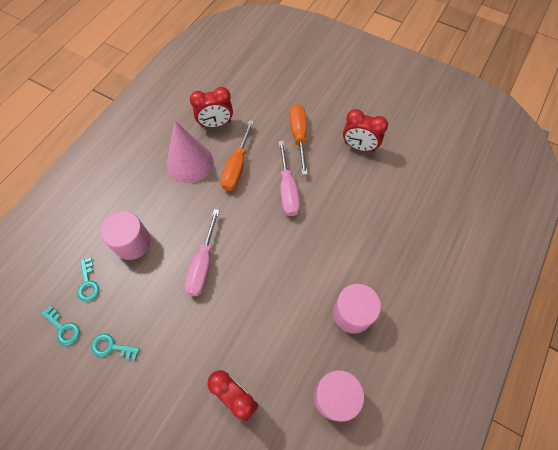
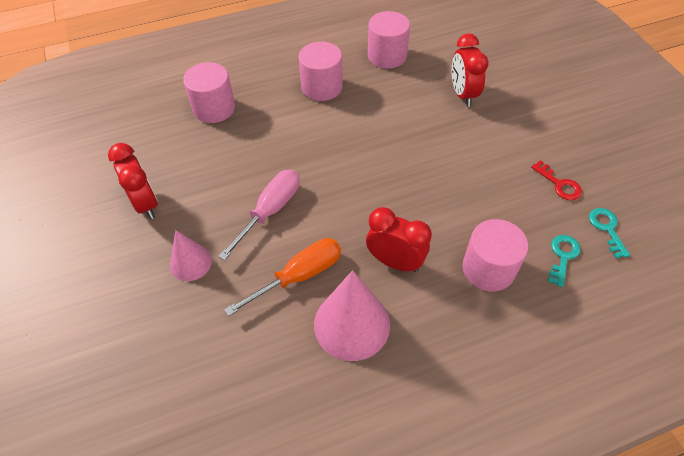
camera: 140 degrees left, 10 degrees down
turquoise key [91,333,140,360] -> red key [531,160,582,200]
pink screwdriver [184,209,220,296] -> none
red clock [190,87,233,128] -> red clock moved to [366,207,432,272]
orange screwdriver [289,104,308,175] -> pink cone [170,230,212,281]
none -> pink cylinder [183,62,235,123]

